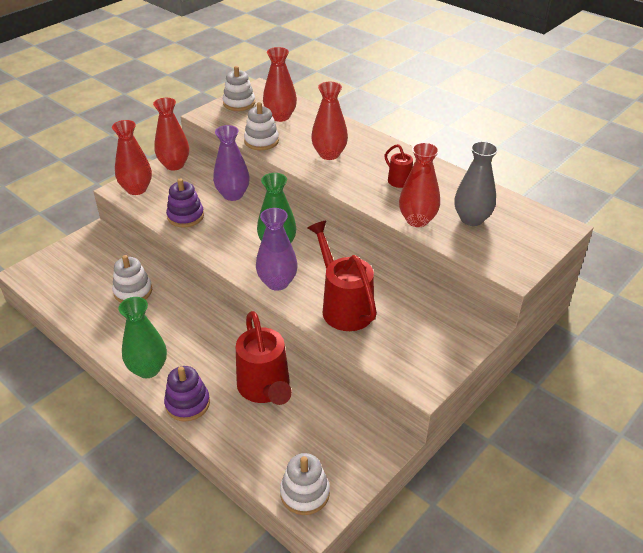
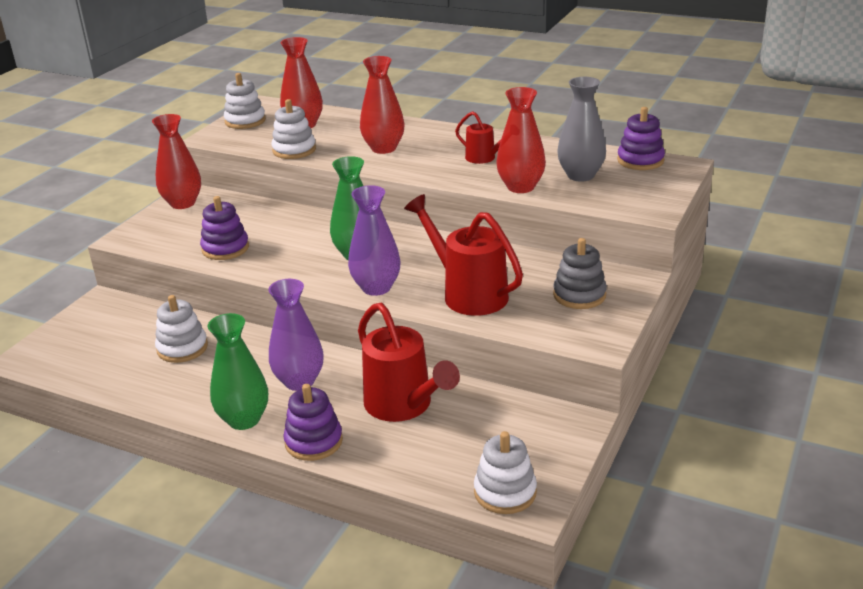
camera: 15 degrees left, 10 degrees down
red vase [112,120,152,195] -> none
purple vase [213,125,250,201] -> purple vase moved to [268,279,324,391]
none -> grey stacking toy [553,238,607,309]
none -> purple stacking toy [617,107,665,170]

